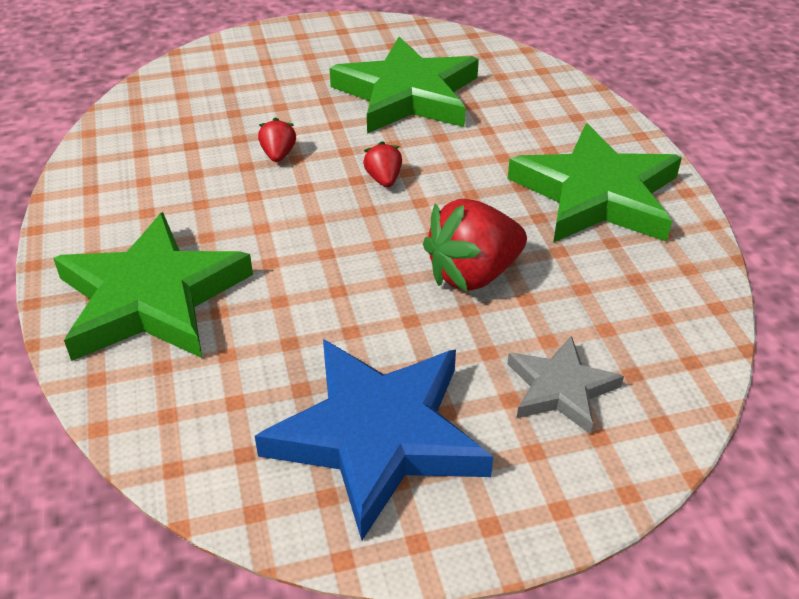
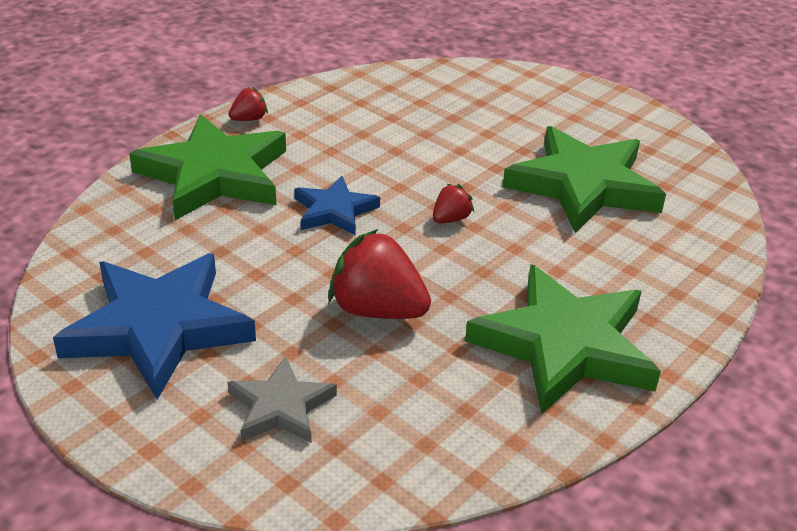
camera: 55 degrees right, 5 degrees down
red strawberry [258,117,296,162] -> red strawberry moved to [229,87,268,121]
none -> blue star [295,176,380,236]

